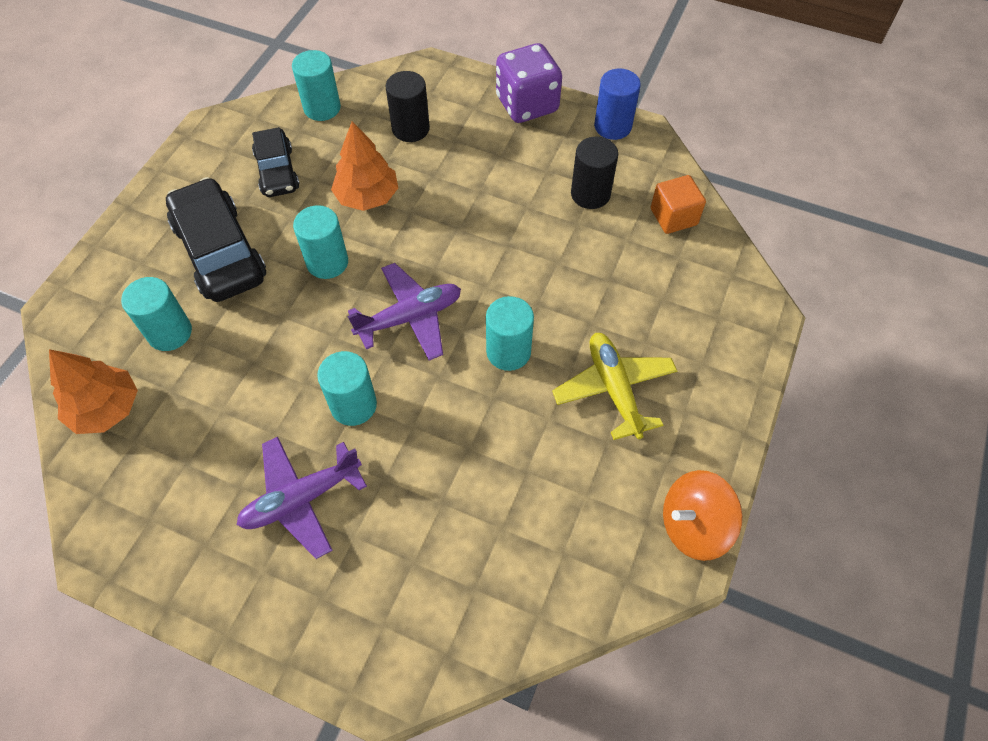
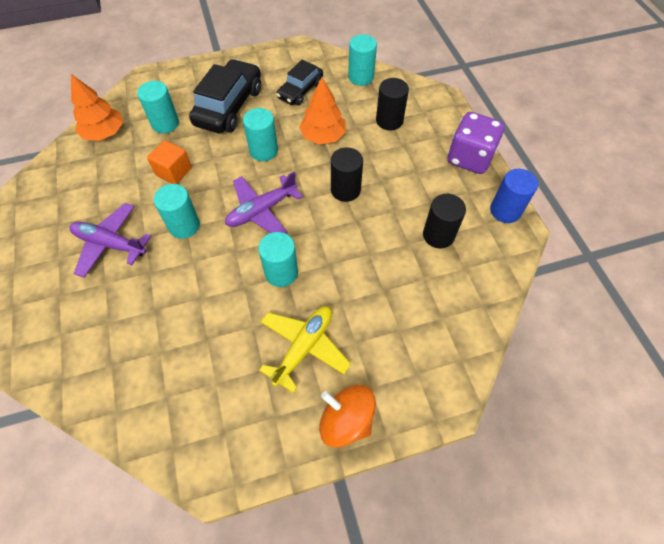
camera: 50 degrees right, 0 degrees up
purple plane [347,263,461,361] -> purple plane turned 120 degrees clockwise [225,171,303,234]
orange cube [651,175,706,234] -> orange cube moved to [147,140,192,184]
orange spinning top [663,470,742,561] -> orange spinning top moved to [319,385,376,448]
none -> black cylinder [331,147,363,202]

